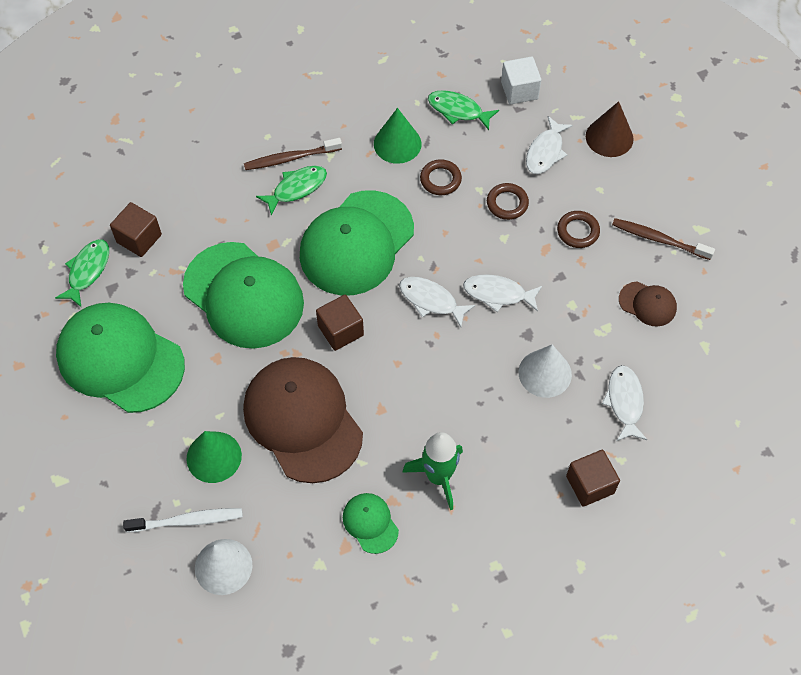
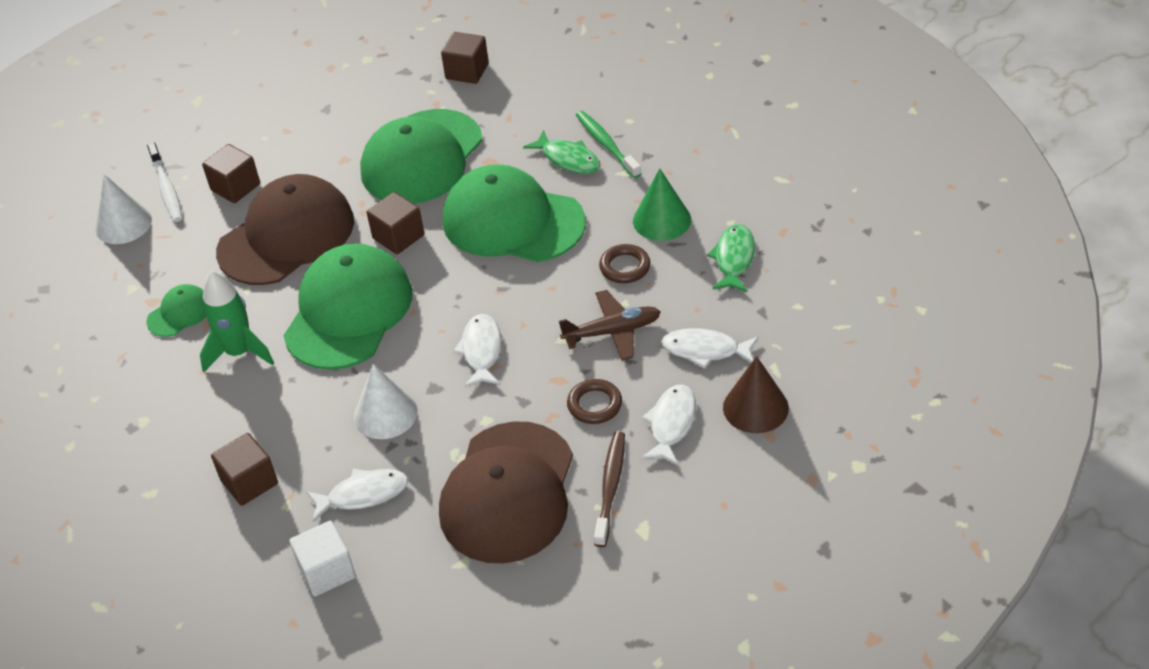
camera: 80 degrees right, 15 degrees down
green fish [55,239,109,308] -> none
green cap [56,303,185,413] -> green cap moved to [283,243,412,370]
green cone [186,431,242,483] -> brown cube [202,144,260,203]
brown toothbrush [244,138,342,170] -> green toothbrush [576,111,641,178]
white fish [399,277,475,327] -> white fish moved to [641,384,696,465]
brown ring [487,183,529,220] -> brown plane [559,290,661,361]
white cube [501,57,541,104] -> white cube moved to [289,521,356,596]
brown cap [619,281,677,327] -> brown cap [439,421,573,563], size x2.23

